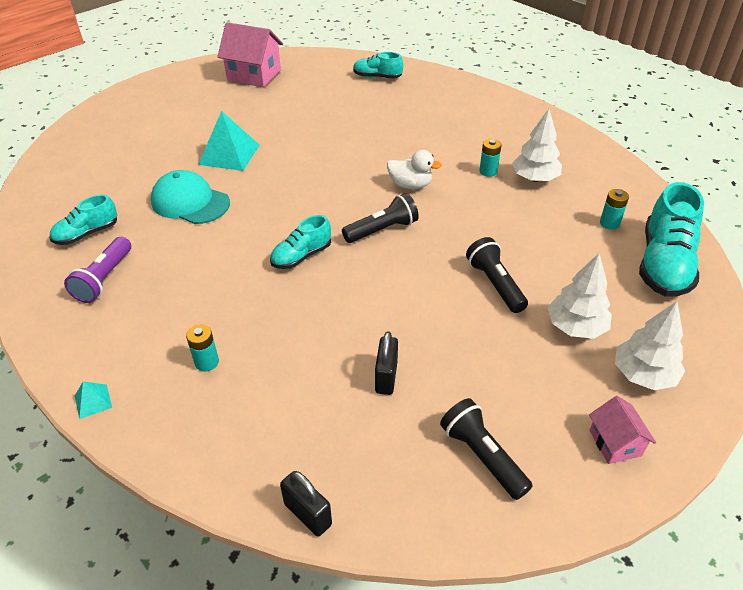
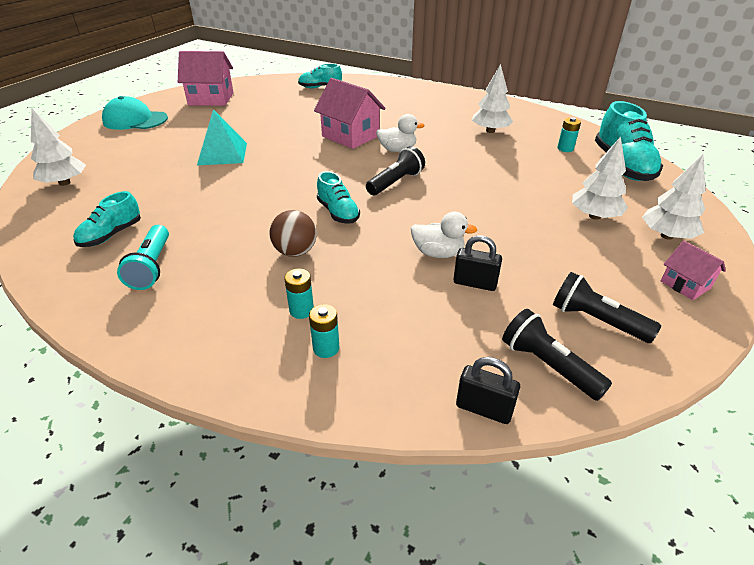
camera: 20 degrees left, 5 degrees down
purple flashlight [64,237,131,303] -> turquoise flashlight [117,225,169,290]
turquoise pyramid [75,381,112,419] -> none
turquoise cap [151,170,230,224] -> turquoise cap moved to [102,96,168,130]
turquoise shoe [270,215,331,269] -> turquoise shoe turned 60 degrees counterclockwise [317,171,360,224]
black padlock [375,331,398,395] -> black padlock turned 60 degrees counterclockwise [453,235,502,291]
black flashlight [466,237,528,313] -> black flashlight moved to [502,309,612,401]
turquoise battery [479,139,501,177] -> turquoise battery moved to [309,304,339,358]
none -> white tree [31,108,86,186]
none -> brown ball [270,210,316,257]
none -> pink house [314,78,386,149]
none -> white duck [411,212,477,258]

